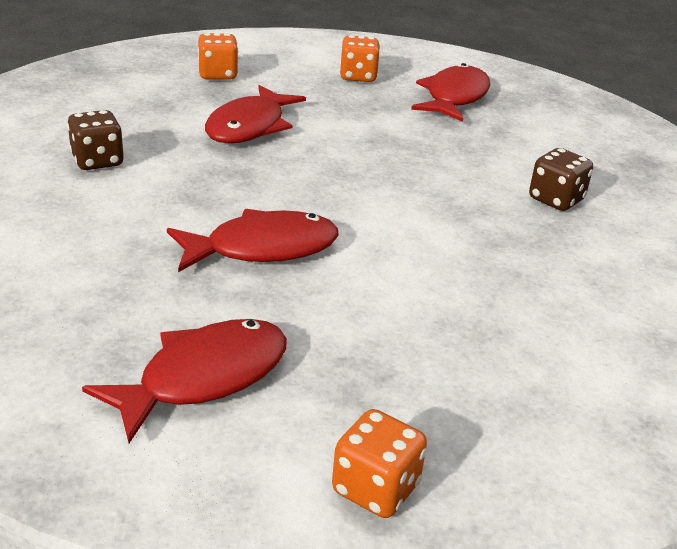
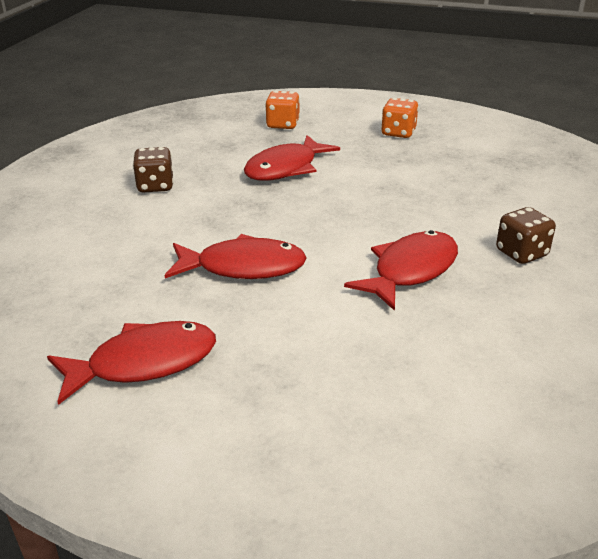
camera: 20 degrees right, 0 degrees up
orange dice [332,409,427,518] -> none
red fish [411,63,490,122] -> red fish moved to [344,230,458,311]

